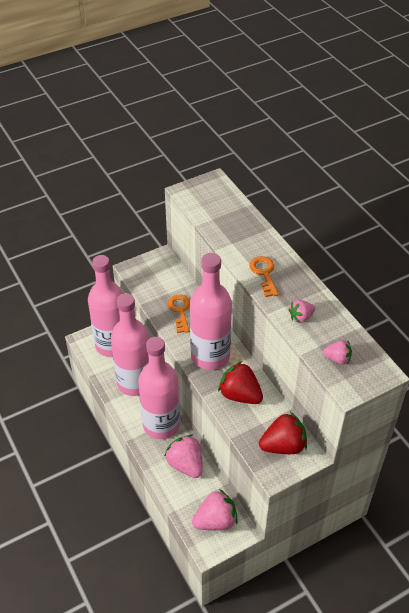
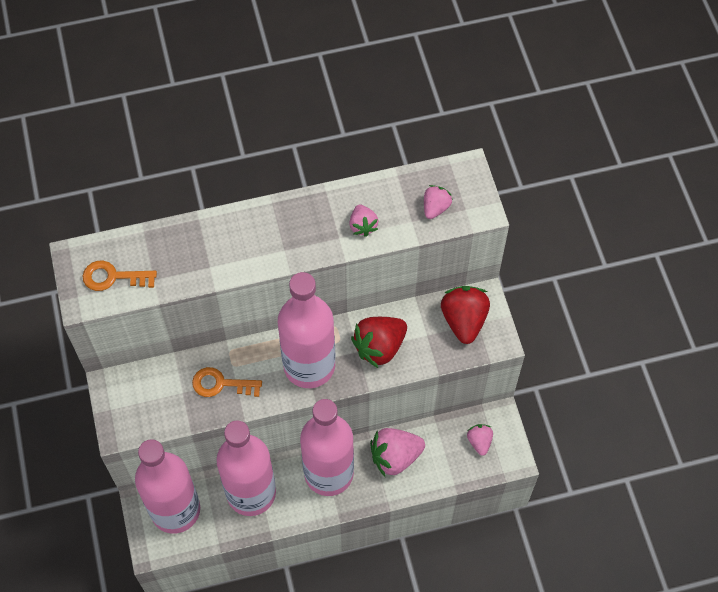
camera: 75 degrees left, 15 degrees up
pink strawberry [192,489,238,530] -> pink strawberry [467,424,493,456], size x0.56
orange key [249,256,279,297] -> orange key moved to [83,261,157,291]

